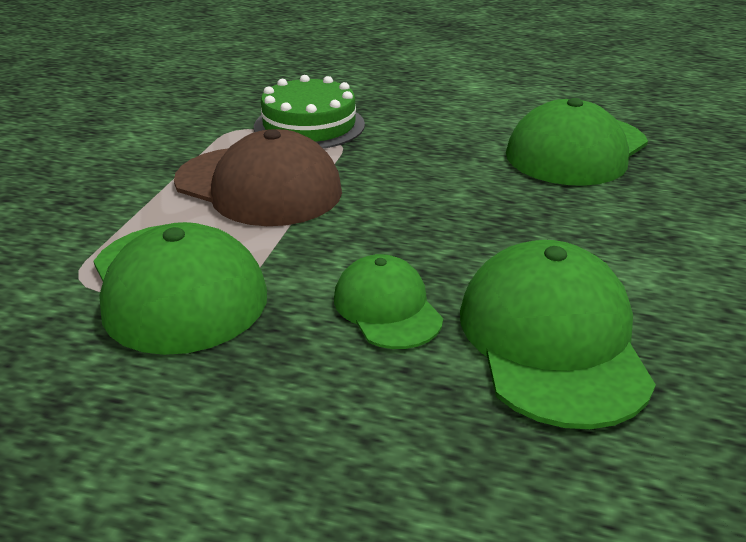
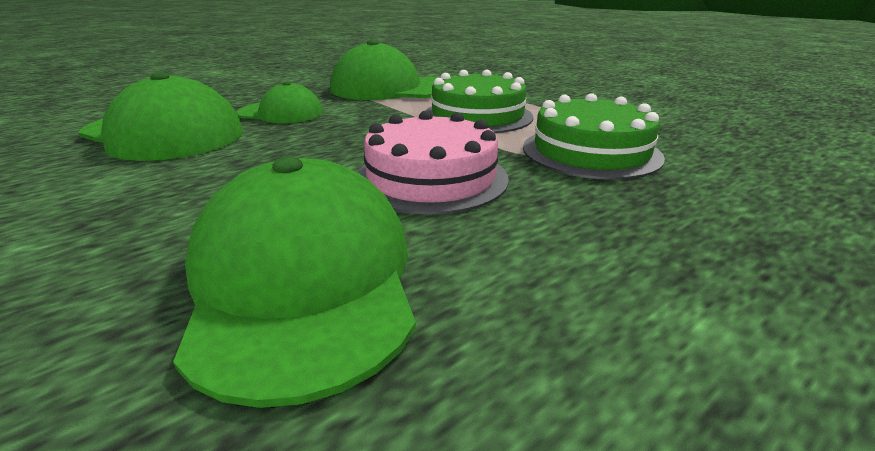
camera: 125 degrees right, 5 degrees down
brown cap [174,129,342,226] -> green cake [425,69,533,133]
none -> pink cake [357,111,509,215]

